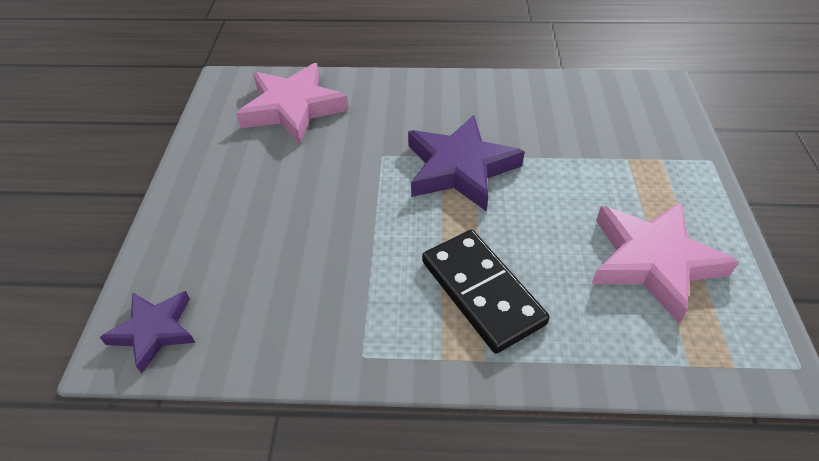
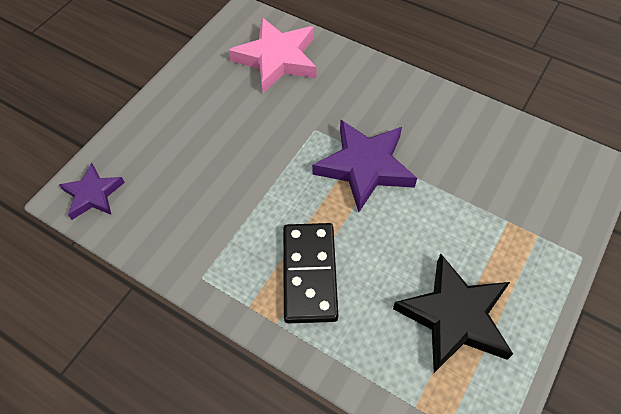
camera: 30 degrees right, 10 degrees up
pink star [592,202,739,323] -> black star [393,254,513,373]

